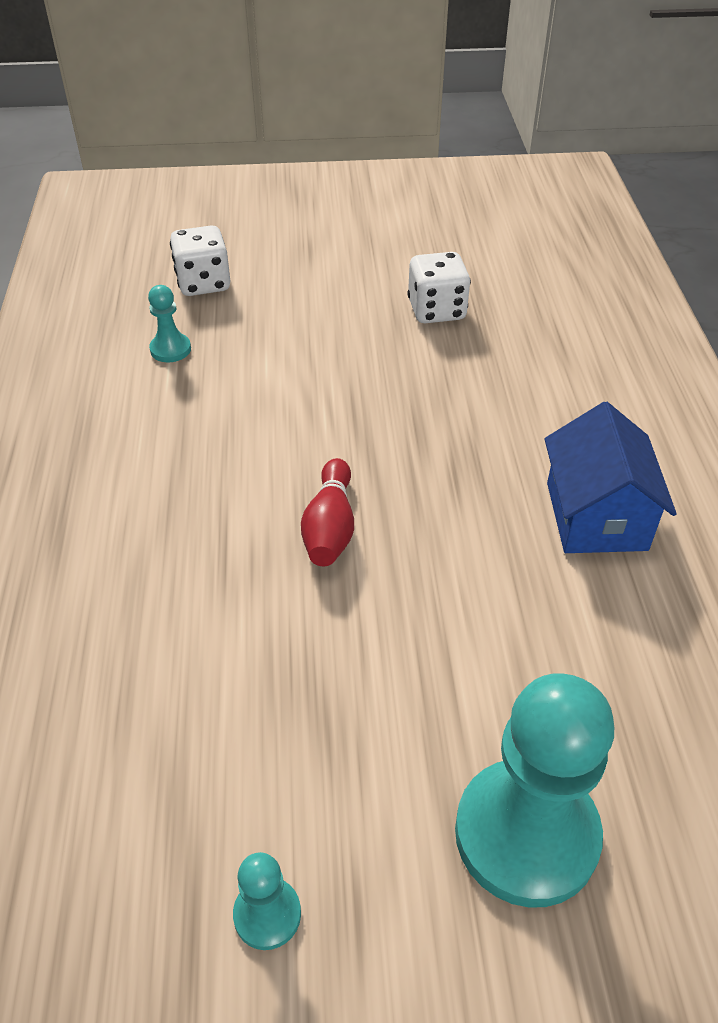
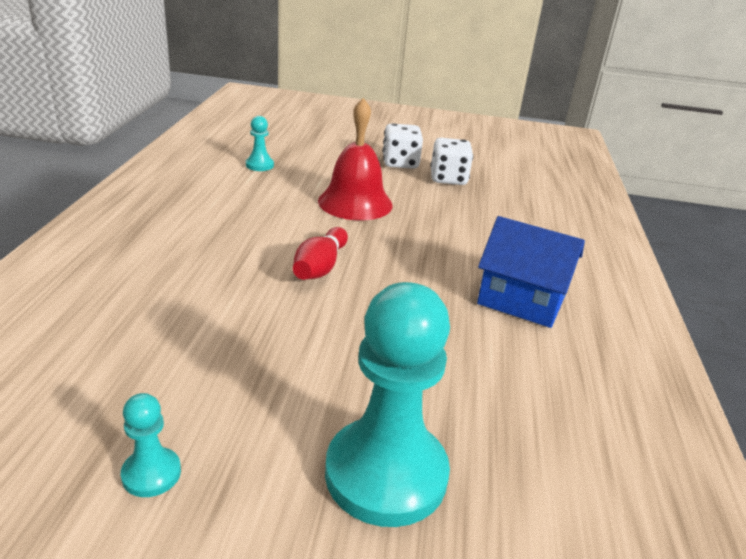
camera: 10 degrees right, 15 degrees down
white dice [170,225,230,296] -> white dice moved to [382,123,423,169]
blue house [545,402,677,553] -> blue house turned 75 degrees counterclockwise [477,216,585,328]
none -> red bell [318,98,393,220]

